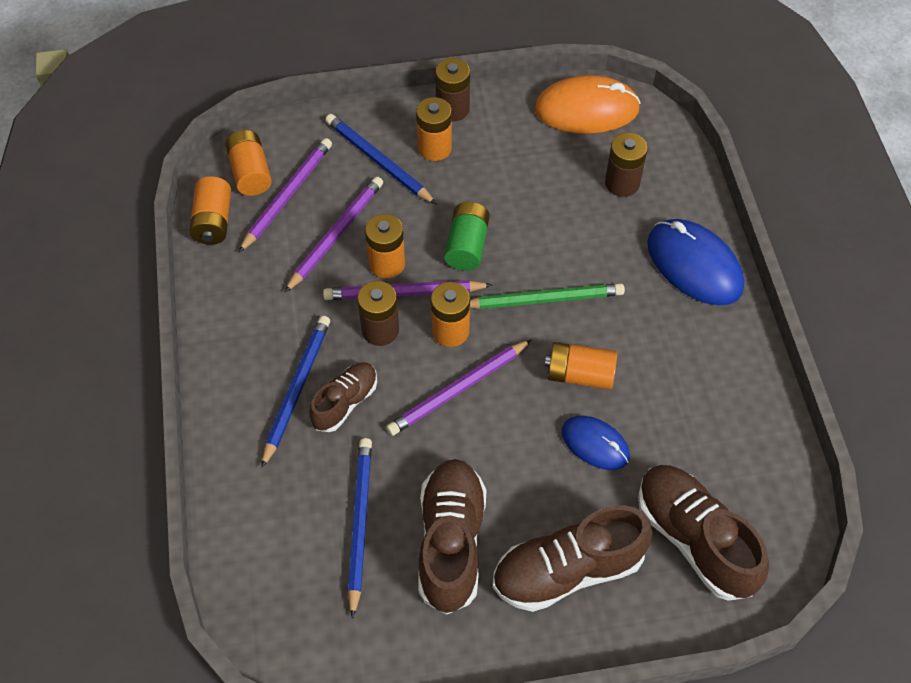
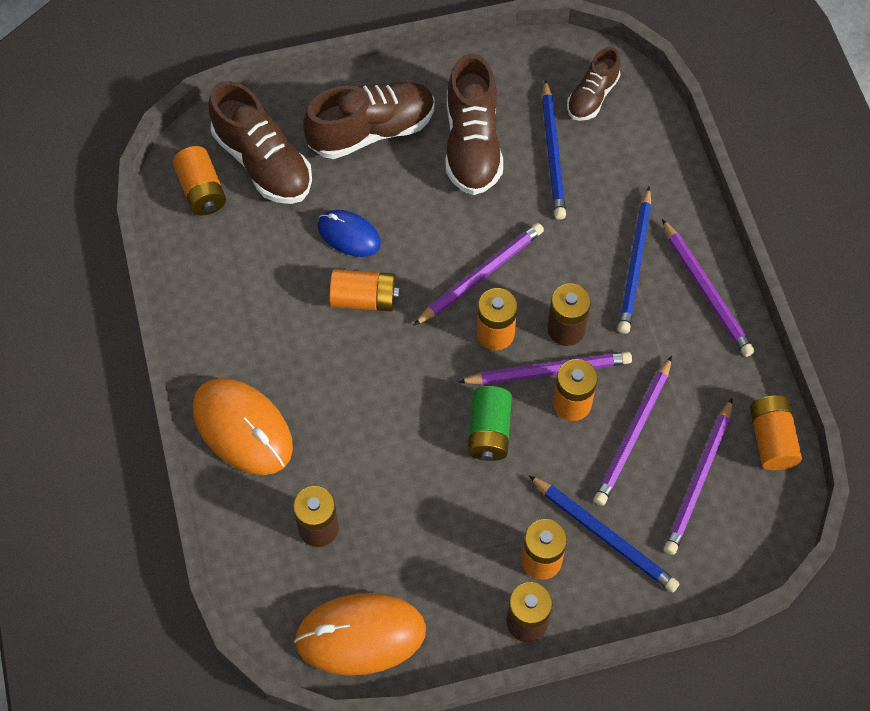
camera: 175 degrees right, 5 degrees up
orange battery [225,130,272,196] -> orange battery moved to [173,146,226,216]
brown shoe [309,362,377,432] -> brown shoe moved to [567,47,621,121]
green pencil [470,283,625,309] -> none
blue mouse [647,219,744,305] -> orange mouse [193,378,293,475]
none -> purple pencil [662,219,755,357]

